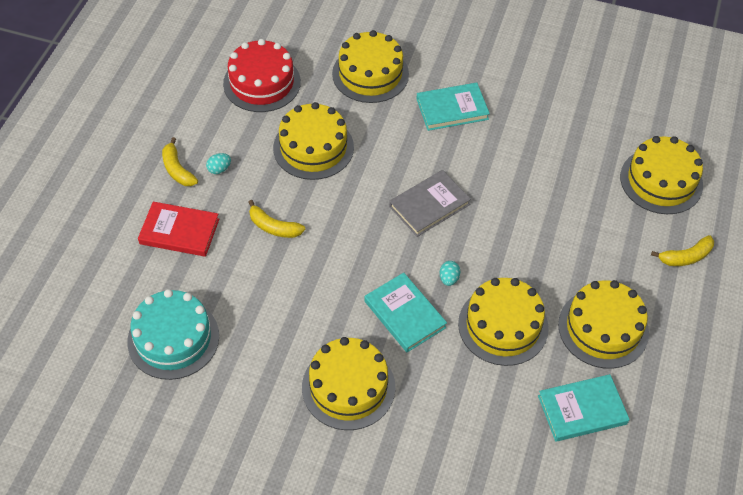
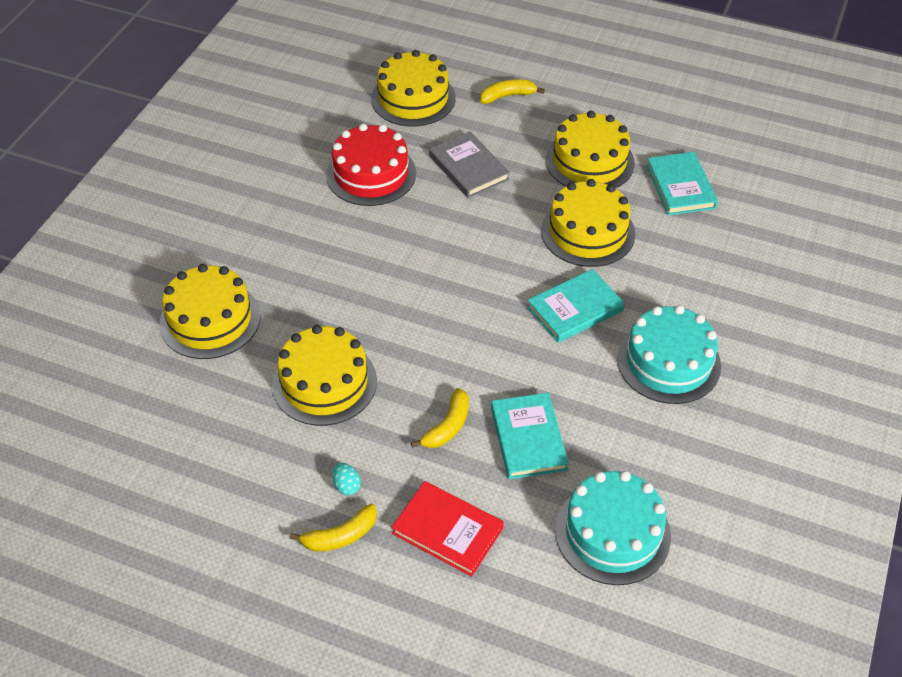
camera: 85 degrees left, 5 degrees down
red book [138,202,219,257] -> red book turned 75 degrees counterclockwise [391,481,504,577]
red cake [223,39,301,112] -> red cake moved to [326,124,416,206]
yellow cake [302,337,395,430] -> turquoise cake [617,305,721,404]
grey book [389,170,471,237] -> grey book moved to [429,131,510,198]
turquoise book [416,83,490,131] -> turquoise book moved to [491,393,569,479]
turquoise egg [440,261,461,286] -> none
yellow banana [651,235,714,266] -> yellow banana turned 90 degrees counterclockwise [480,79,545,104]

